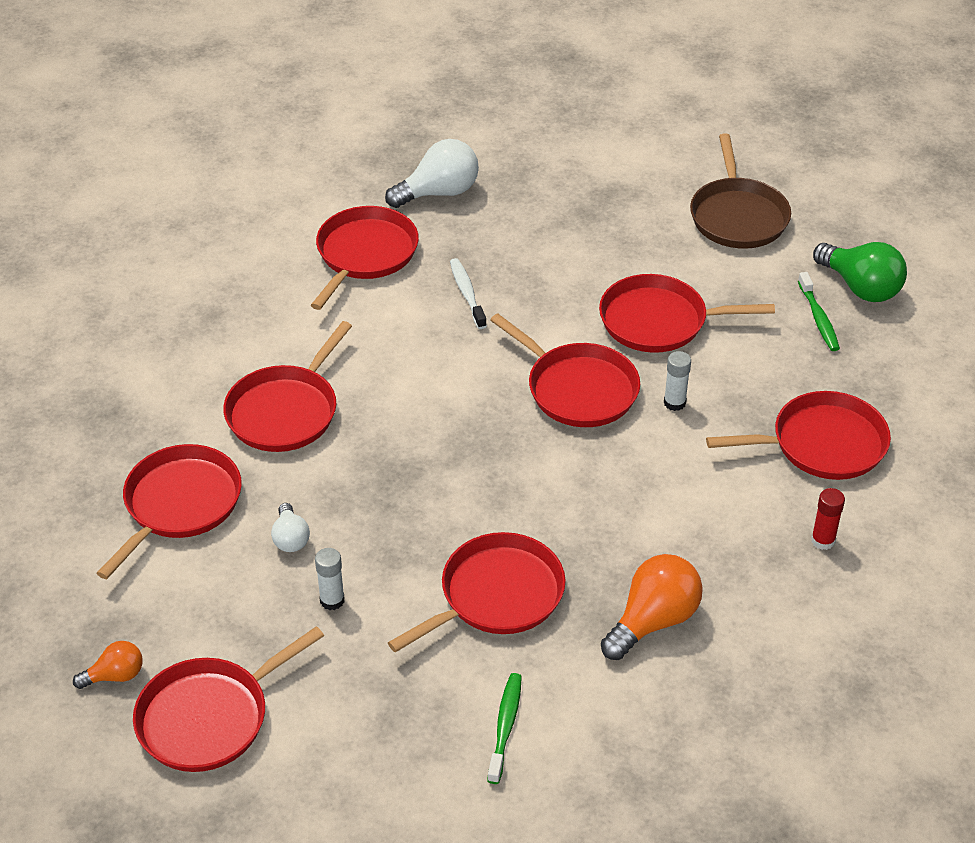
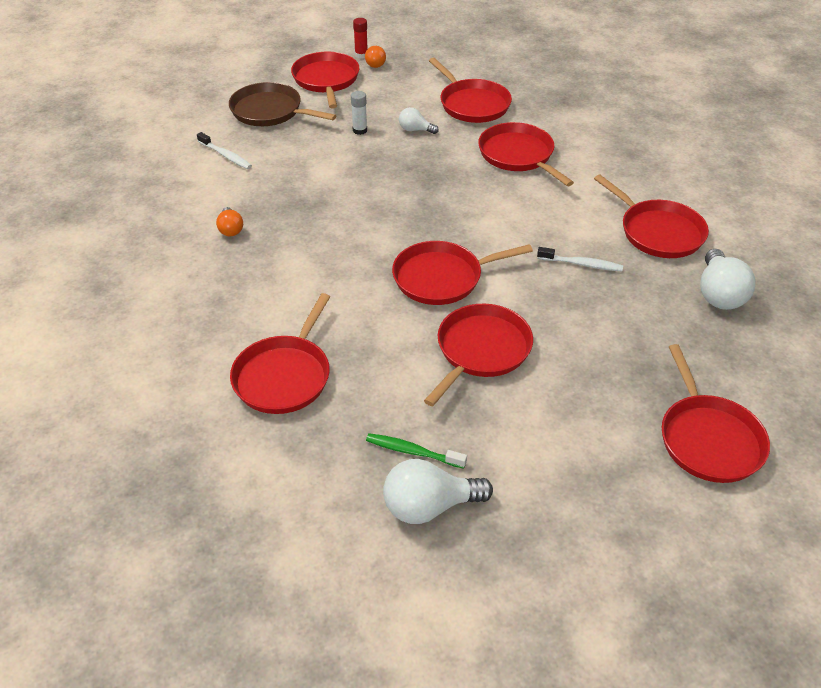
camera: 120 degrees right, 0 degrees up
red pan [388,532,566,652] -> red pan moved to [662,344,770,483]
green toothbrush [487,673,522,784] -> white toothbrush [197,132,252,169]
orange light bulb [601,554,703,660] -> orange light bulb [216,207,243,236], size x0.56
white glue stick [664,351,691,411] -> none
brown pan [690,133,791,249] -> brown pan moved to [229,82,337,126]
red glue stick [811,488,845,550] -> red glue stick moved to [353,18,368,58]
green light bulb [813,242,907,302] -> white light bulb [383,459,493,524]

